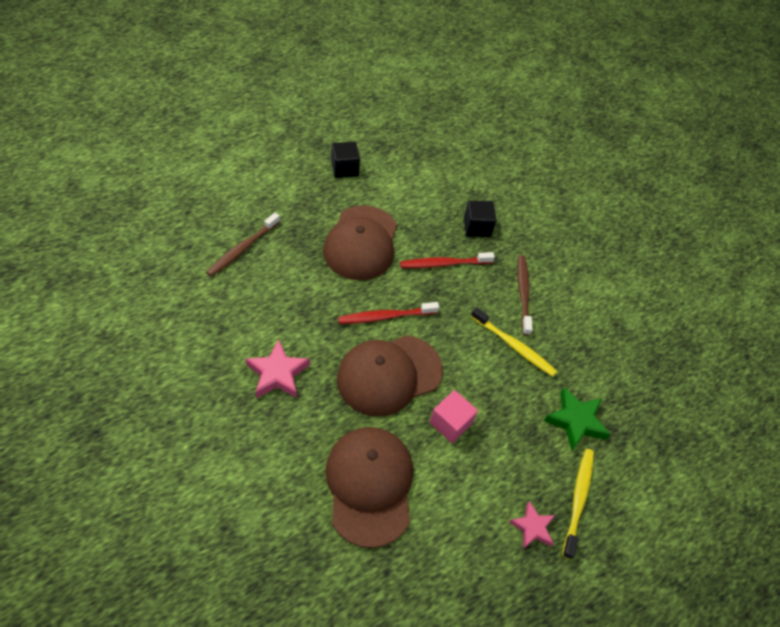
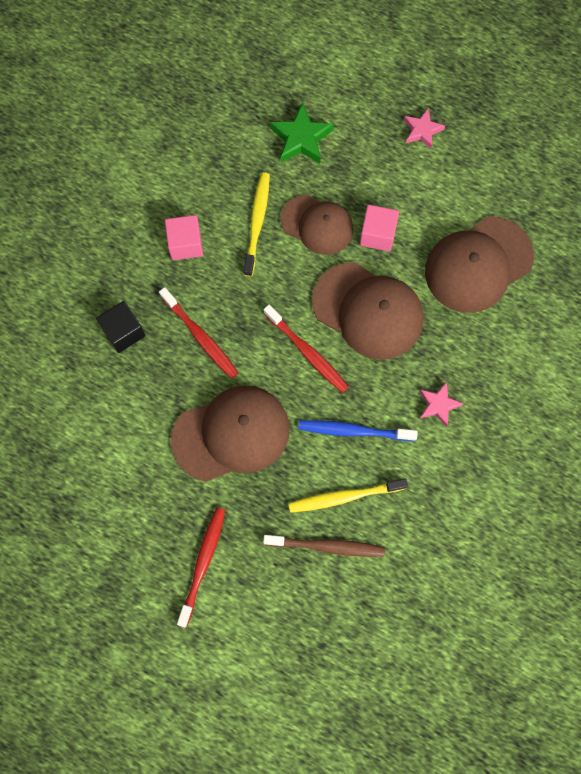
camera: 115 degrees left, 20 degrees up
pink star [246,339,310,398] -> pink star [419,381,464,427], size x0.66
black cube [331,141,360,178] -> none
brown toothbrush [517,255,533,336] -> pink cube [165,215,203,260]
yellow toothbrush [562,449,594,559] -> yellow toothbrush moved to [288,479,408,513]
none -> red toothbrush [177,507,225,627]
none -> brown cap [281,195,353,255]
none -> blue toothbrush [298,420,418,441]

